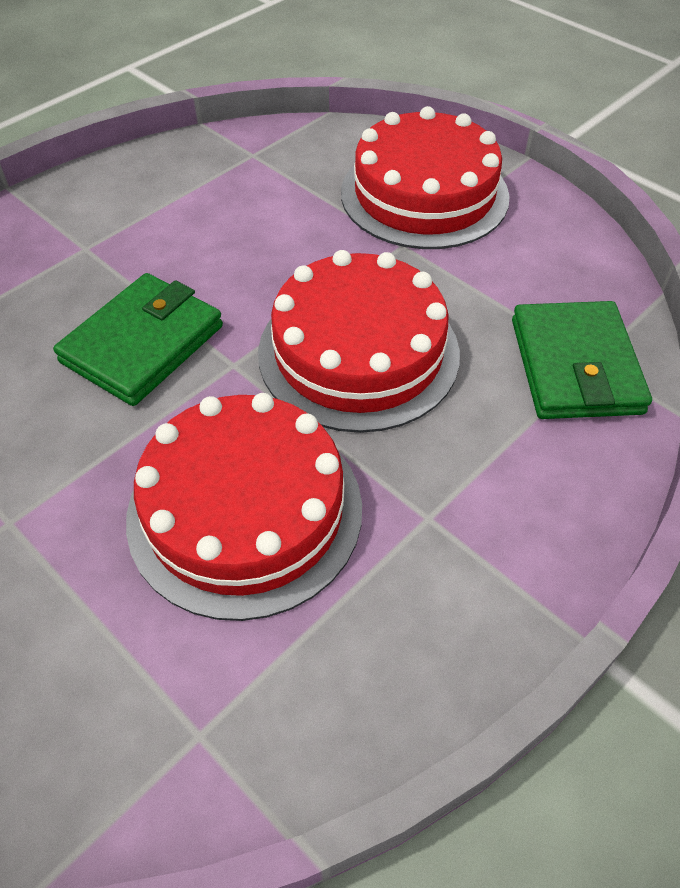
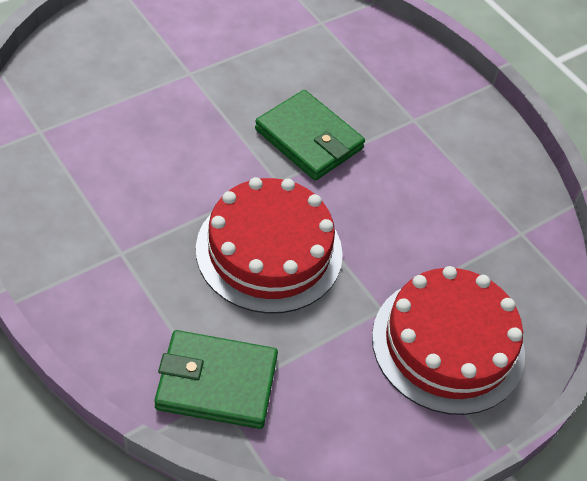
camera: 95 degrees right, 0 degrees up
red cake [126,393,362,621] -> none

